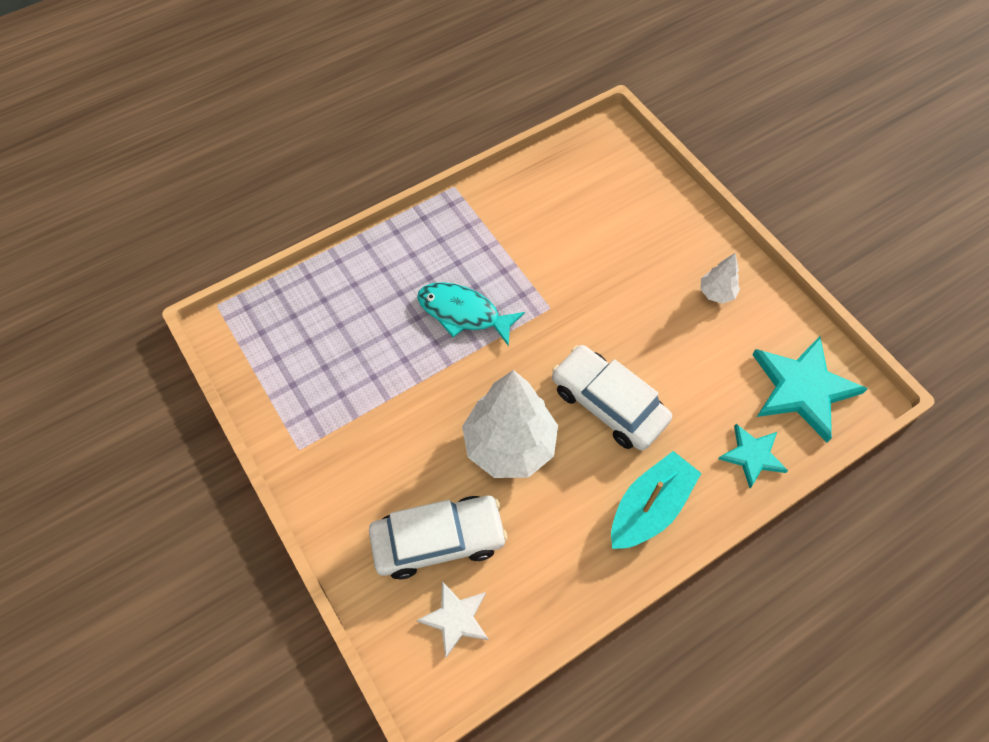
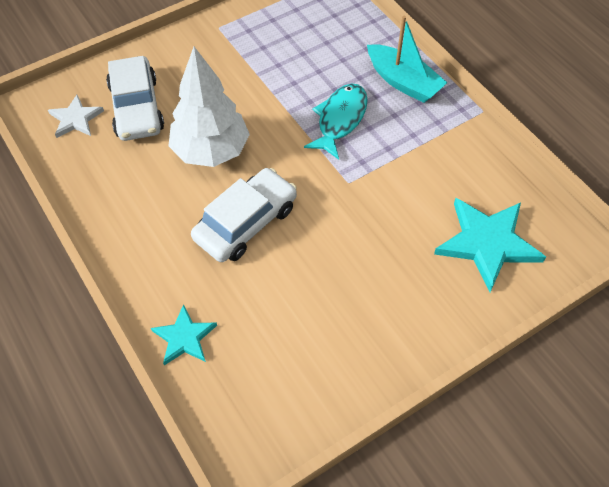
camera: 90 degrees right, 5 degrees down
turquoise boat [611,451,701,549] -> turquoise boat moved to [367,16,447,103]
white tree [700,253,740,304] -> none
turquoise star [752,336,868,442] -> turquoise star moved to [434,198,546,292]

